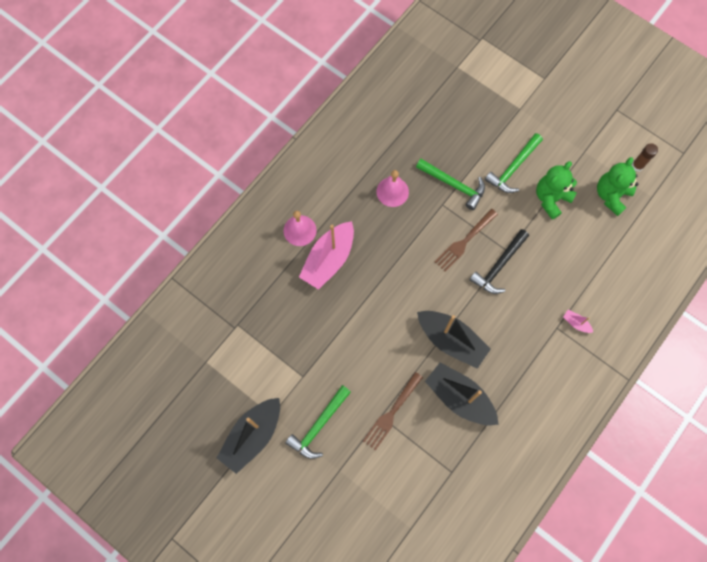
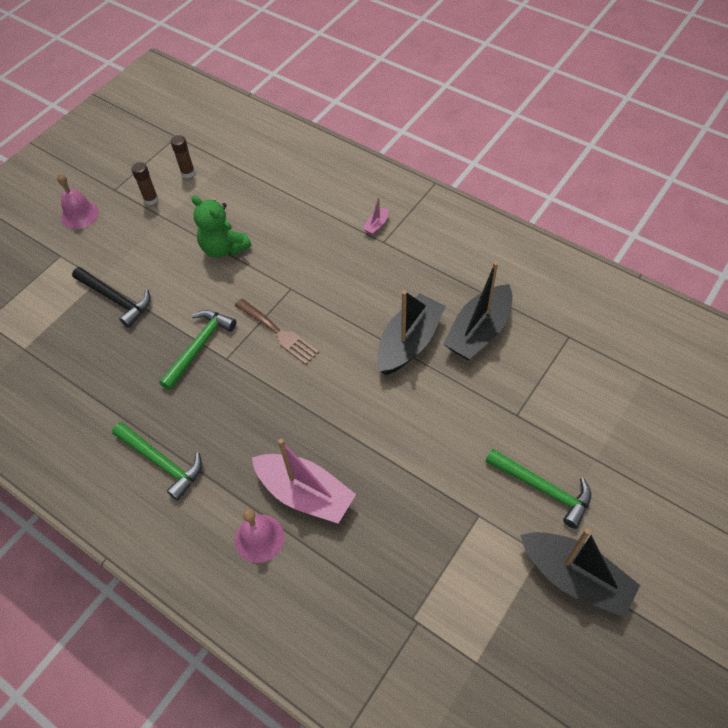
camera: 90 degrees left, 15 degrees down
brown fork [363,372,423,451] -> none
pink bell [377,170,409,207] -> pink bell moved to [57,174,99,229]
black hammer [469,229,529,294] -> black hammer moved to [72,267,151,328]
green hammer [485,133,543,193] -> green hammer moved to [112,422,202,501]
green teddy bear [597,157,638,216] -> none
none -> brown glue stick [131,162,158,205]

